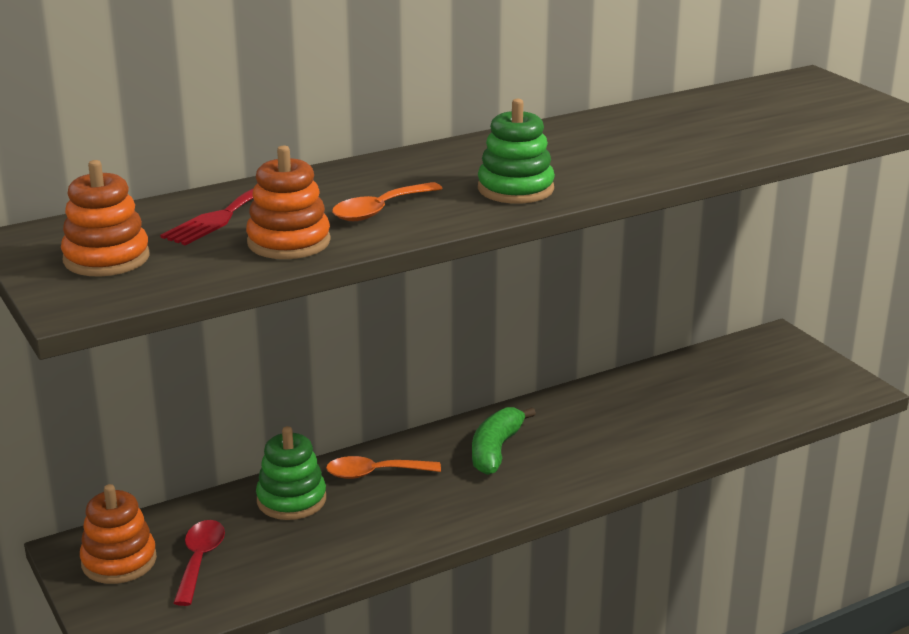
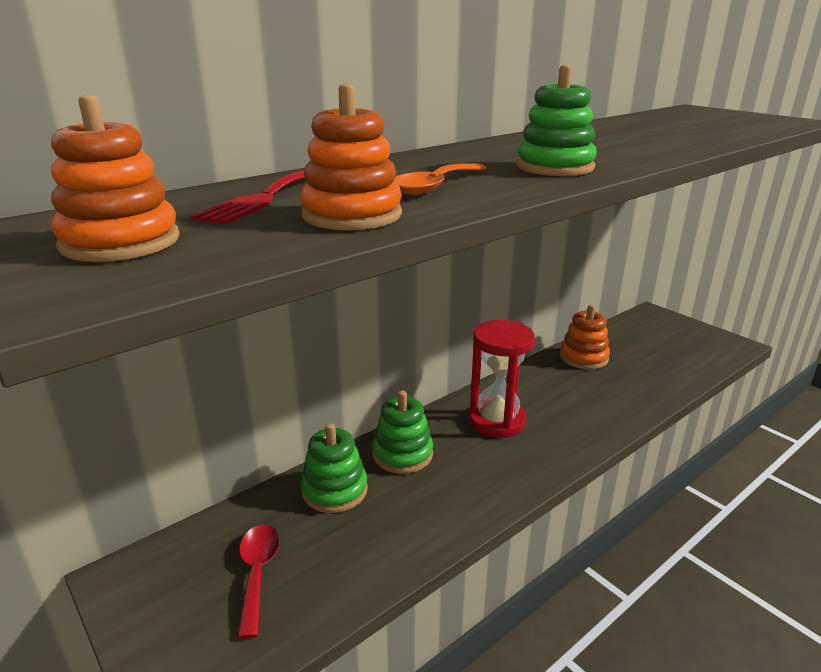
camera: 10 degrees left, 0 degrees up
orange stacking toy [80,484,157,584] -> orange stacking toy moved to [560,304,610,370]
orange spoon [326,456,441,479] -> green stacking toy [372,390,433,474]
green banana [472,407,536,475] -> red hourglass [469,320,535,438]

